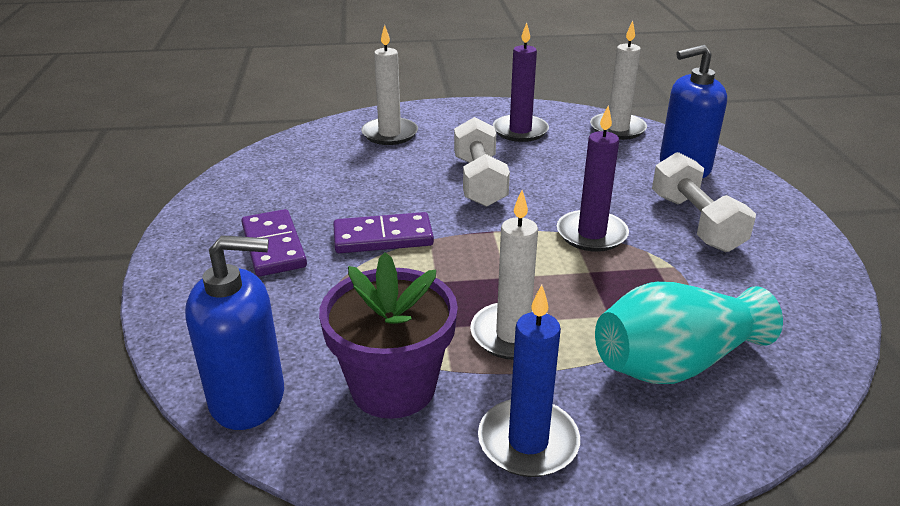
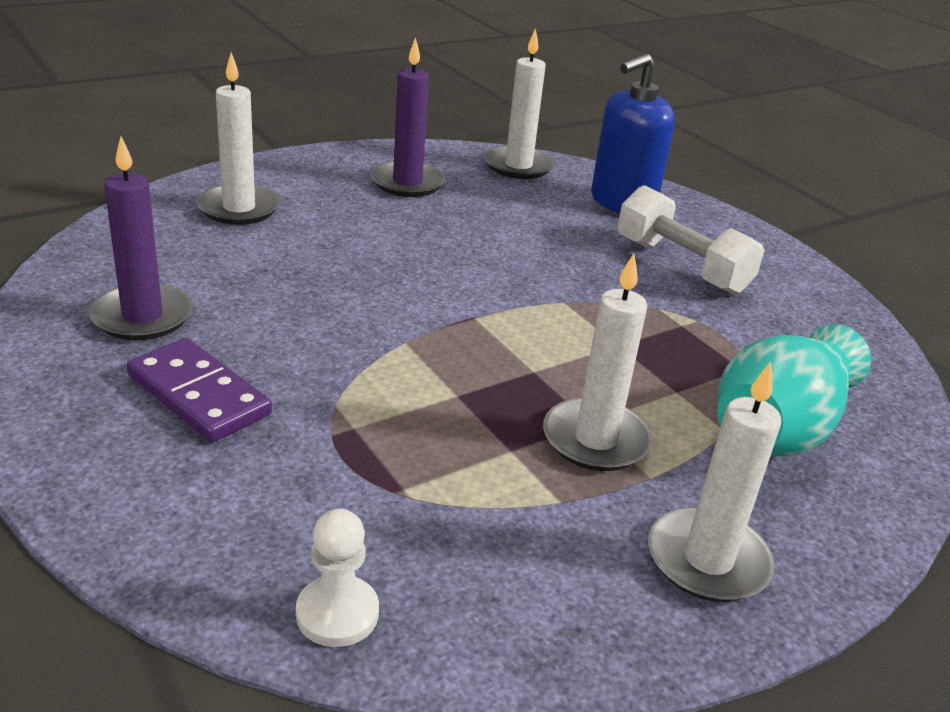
camera: 30 degrees left, 0 degrees up
blue soap dispenser [185,235,284,430] -> white pawn [296,509,379,647]
purple flower pot [319,252,458,419] -> none
purple domino [333,212,434,253] -> none
white dumbbell [454,117,510,207] -> none
blue candle [478,285,580,477] -> white candle [648,361,781,602]
purple candle [557,105,629,252] -> purple candle moved to [89,136,193,340]

